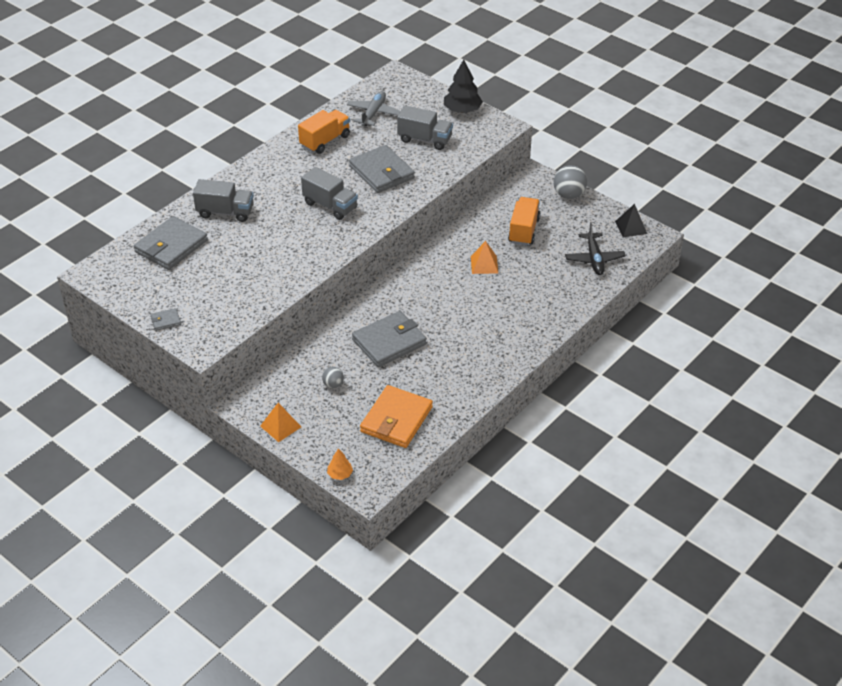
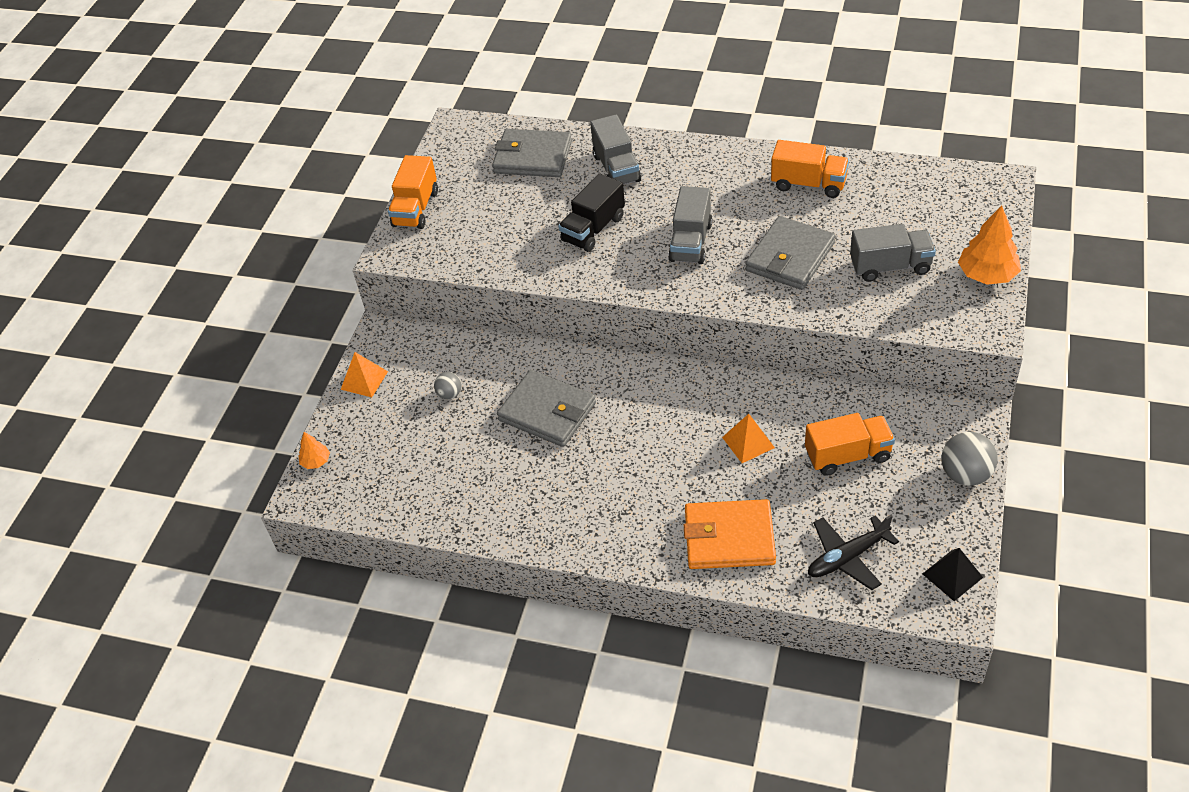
camera: 70 degrees right, 5 degrees up
grey wallet [151,308,181,331] -> orange truck [388,155,438,229]
grey plane [347,91,400,126] -> none
orange wallet [360,385,433,448] -> orange wallet moved to [683,499,776,569]
grey truck [397,106,453,150] -> grey truck turned 90 degrees counterclockwise [850,224,936,282]
black tree [444,60,483,113] -> orange tree [958,206,1021,285]
none -> black truck [558,173,625,252]

